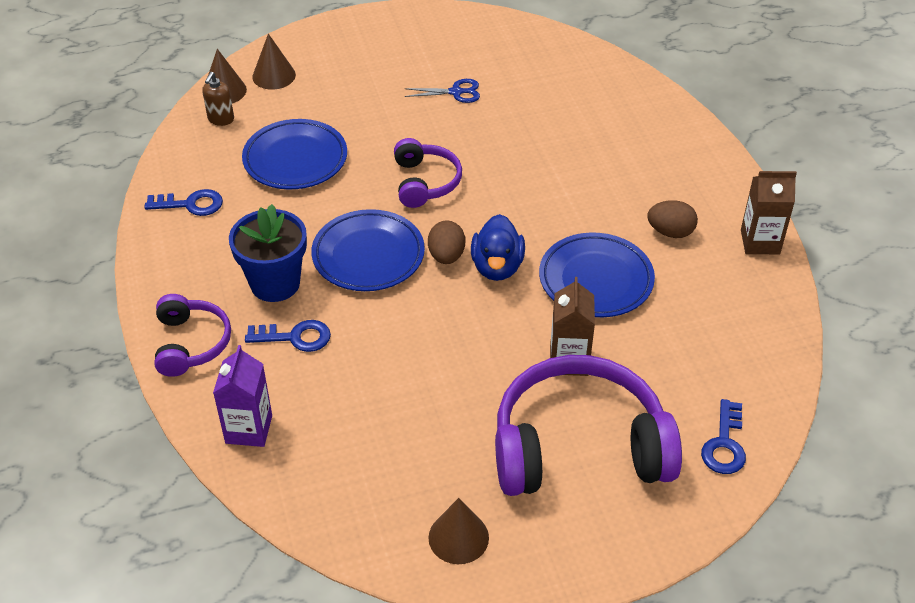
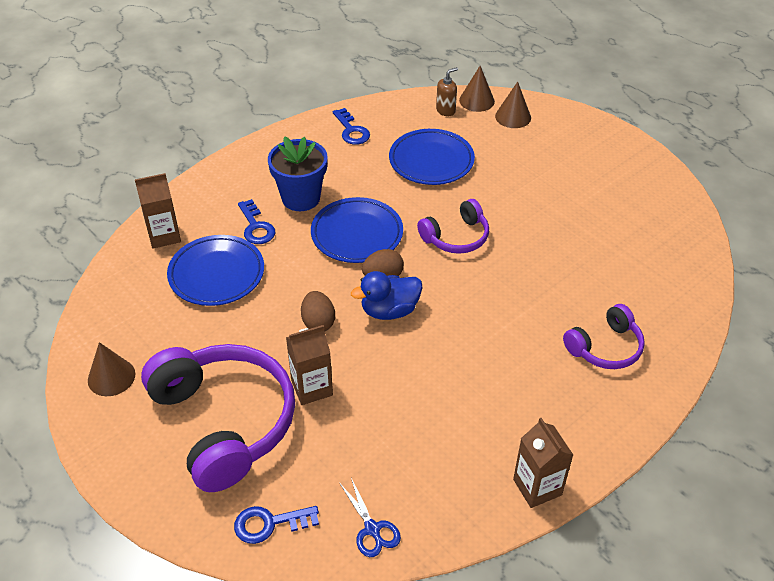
camera: 65 degrees right, 0 degrees up
purple headphones [155,294,231,377] -> purple headphones moved to [563,304,645,369]
brown soap dispenser [202,72,234,126] -> brown soap dispenser turned 150 degrees clockwise [436,67,458,116]
purple carton [213,345,272,447] -> brown carton [135,173,181,249]
blue scissors [404,79,480,103] -> blue scissors moved to [340,478,401,557]
blue plate [539,232,655,317] -> blue plate moved to [167,235,264,306]
brown egg [647,200,698,238] -> brown egg moved to [301,291,335,331]

